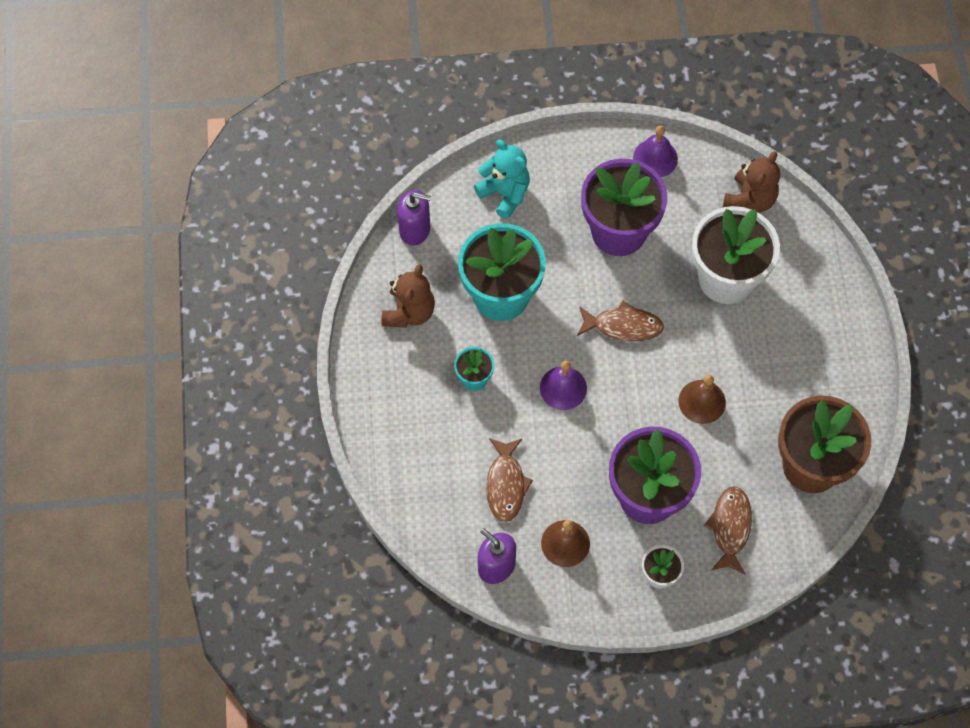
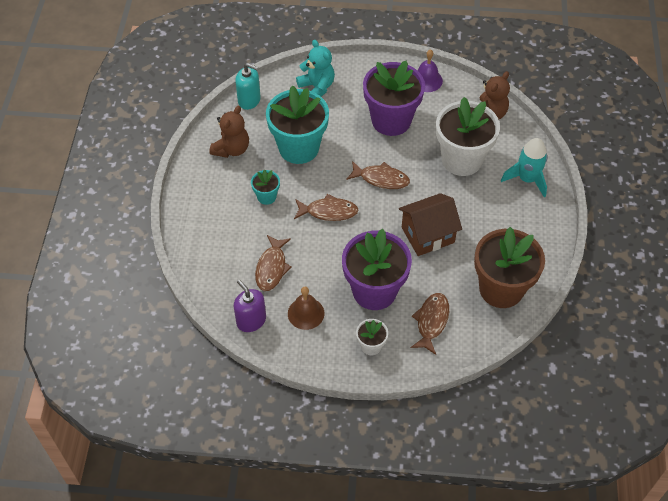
camera: 10 degrees right, 10 degrees down
purple soap dispenser [397,190,431,246] -> turquoise soap dispenser [235,63,261,110]
purple bell [540,361,587,410] -> brown fish [294,194,358,221]
brown bell [678,375,726,424] -> brown house [399,193,462,256]
none -> turquoise rocket [501,138,547,197]

